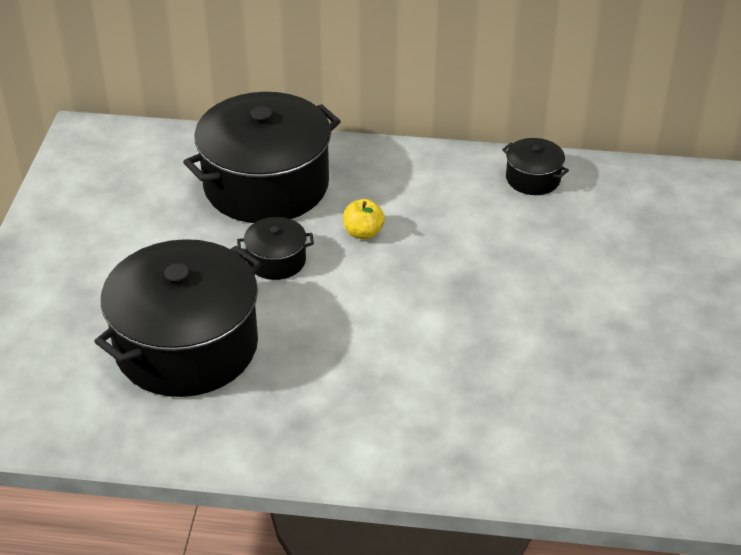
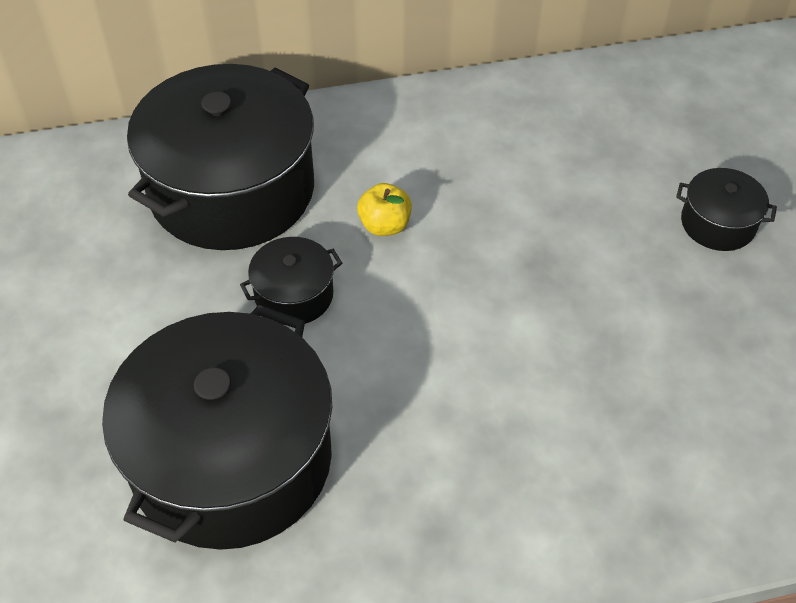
camera: 20 degrees left, 10 degrees up
black pot [502,138,569,195] -> black pot moved to [676,168,777,251]

